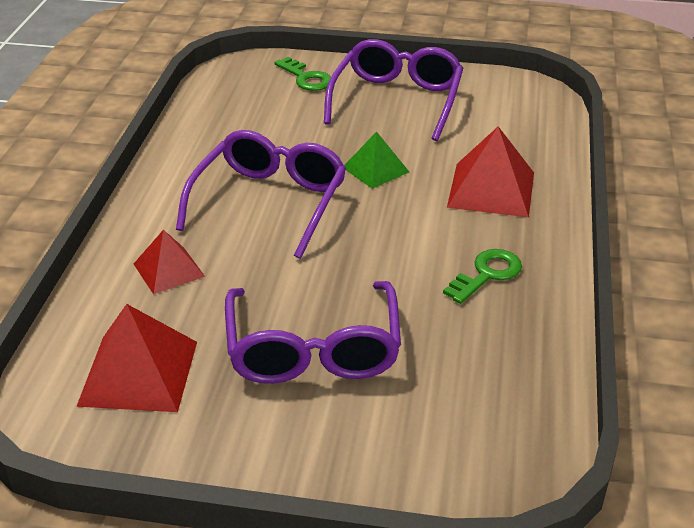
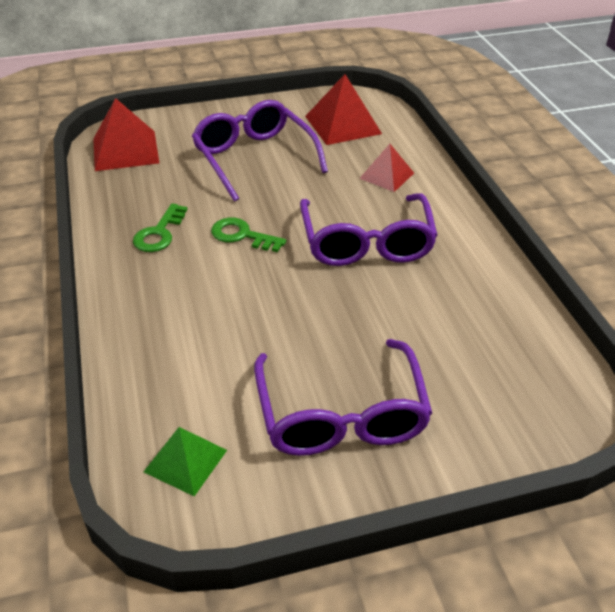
camera: 155 degrees right, 5 degrees up
green key [274,57,331,91] -> green key moved to [211,217,286,252]
green pyramid [345,132,409,189] -> green pyramid moved to [144,427,227,496]
red pyramid [447,126,534,217] -> red pyramid moved to [93,98,159,171]

